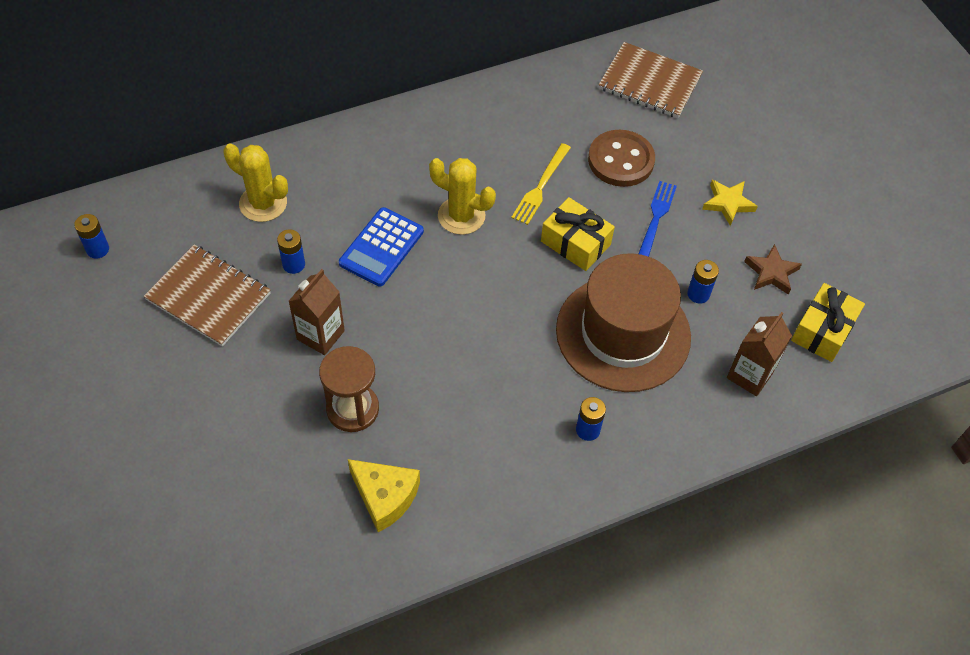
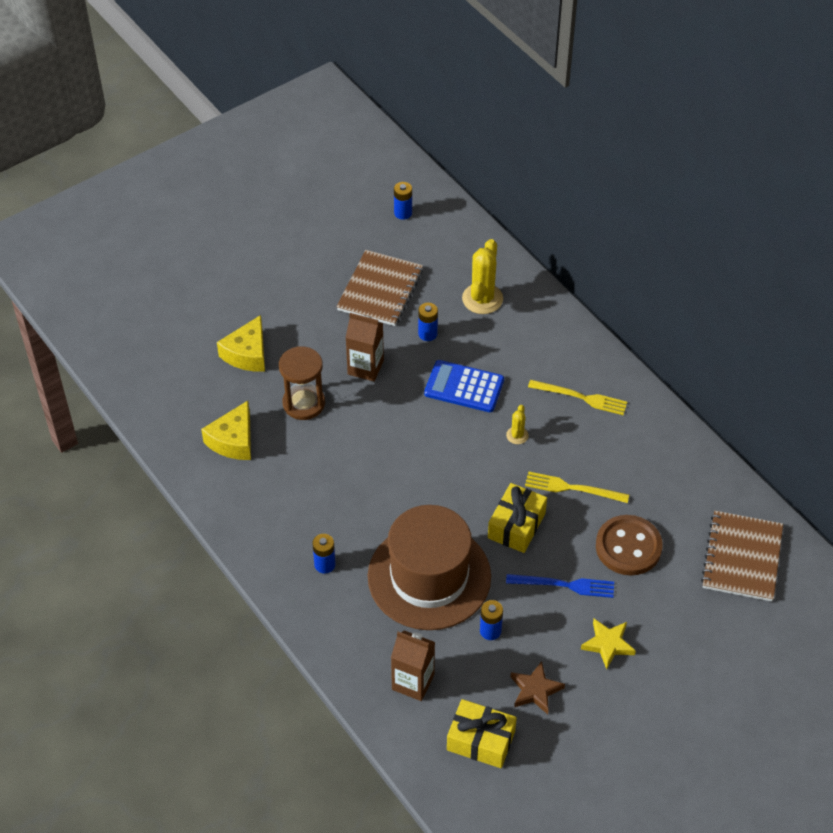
camera: 80 degrees right, 5 degrees down
yellow cactus [429,158,496,235] -> yellow cactus [506,405,529,444], size x0.51
none -> yellow cheese [217,315,265,372]
none -> yellow fork [528,380,627,415]

